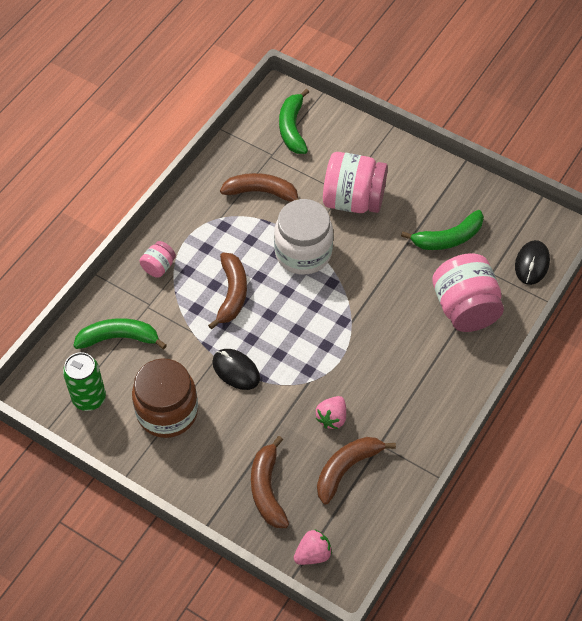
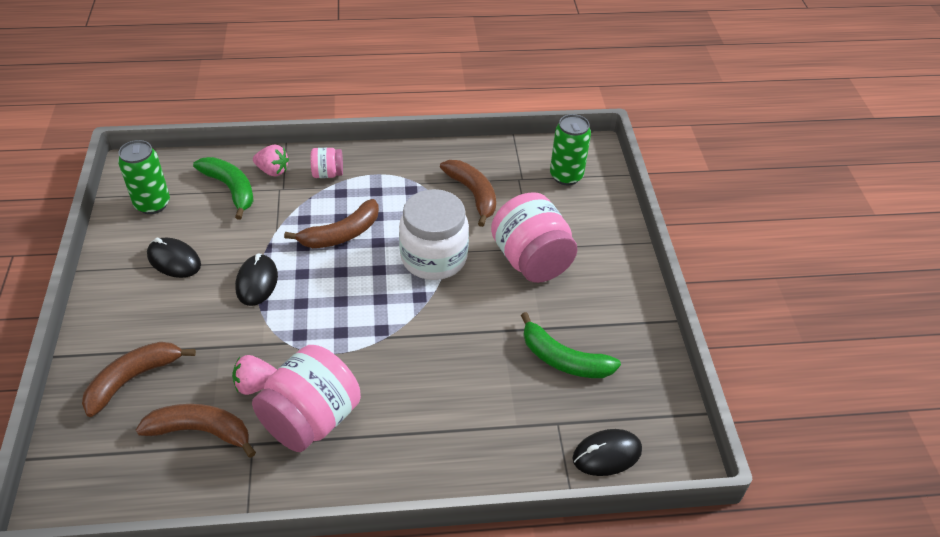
camera: 50 degrees right, 10 degrees down
brown jar [132,358,198,438] -> black mouse [147,238,201,278]
green banana [279,89,309,154] -> green can [550,114,591,185]
pink strawberry [294,529,332,565] -> pink strawberry moved to [253,145,289,176]
pink jar [432,253,504,332] -> pink jar moved to [252,345,361,452]

